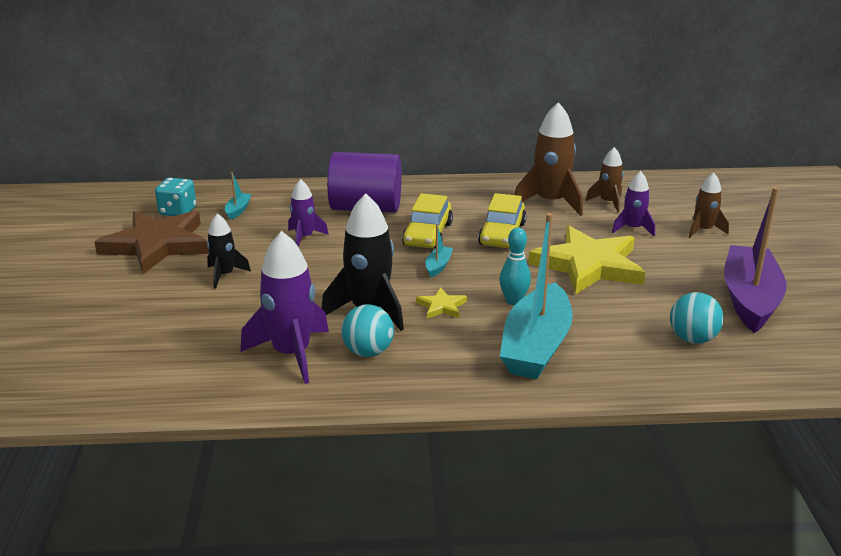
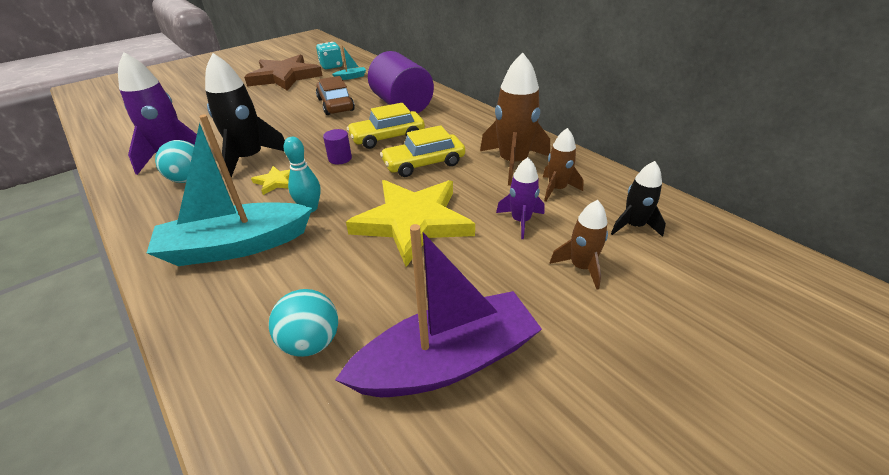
camera: 55 degrees right, 10 degrees up
black rocket [207,213,251,289] -> black rocket moved to [611,161,666,237]
purple rocket [288,179,329,247] -> brown car [316,76,355,115]
turquoise boat [426,225,453,278] -> purple cylinder [323,129,352,164]

